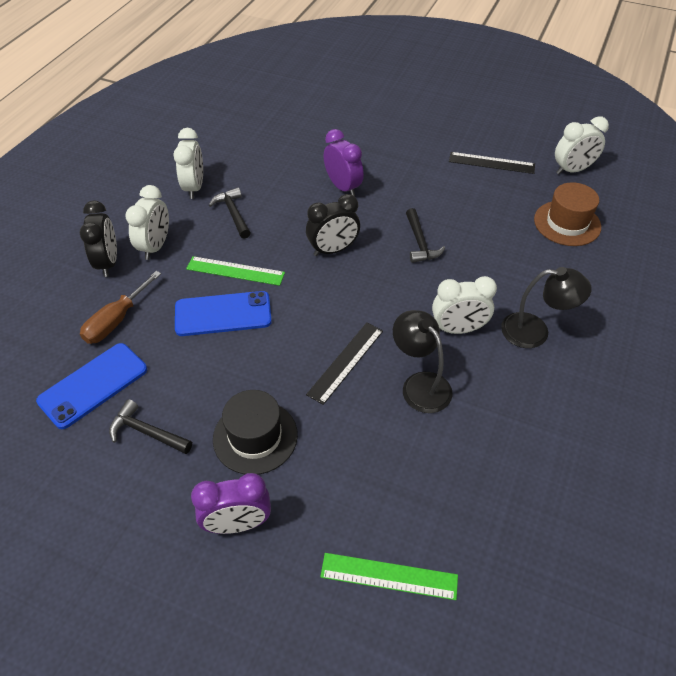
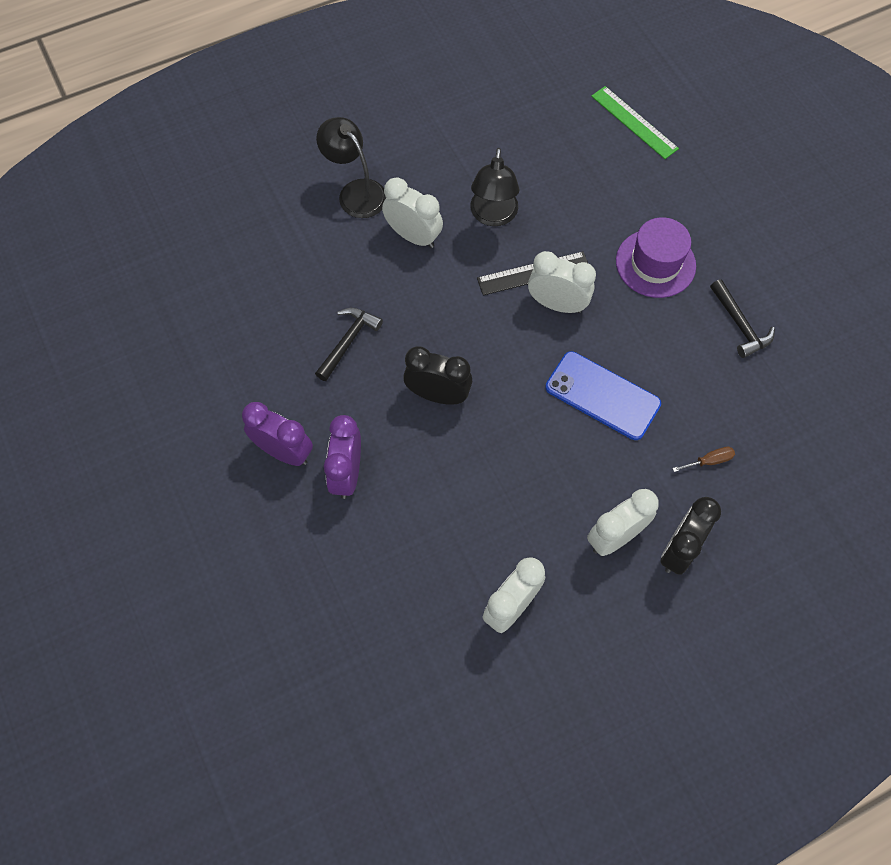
camera: 140 degrees left, 15 degrees up
blue phone [36,343,147,429] -> none
brown screwdriver [80,271,161,344] -> brown screwdriver [672,447,735,472], size x0.52
green ruler [186,256,285,286] -> none
purple clock [191,473,271,534] -> purple clock moved to [242,402,313,466]
black hammer [209,187,251,239] -> none
black hat [213,390,298,475] -> purple hat [616,217,696,298]
black ruler [449,152,535,174] -> none
brown hat [534,182,601,246] -> none
white clock [555,116,609,174] -> white clock moved to [528,251,596,313]

